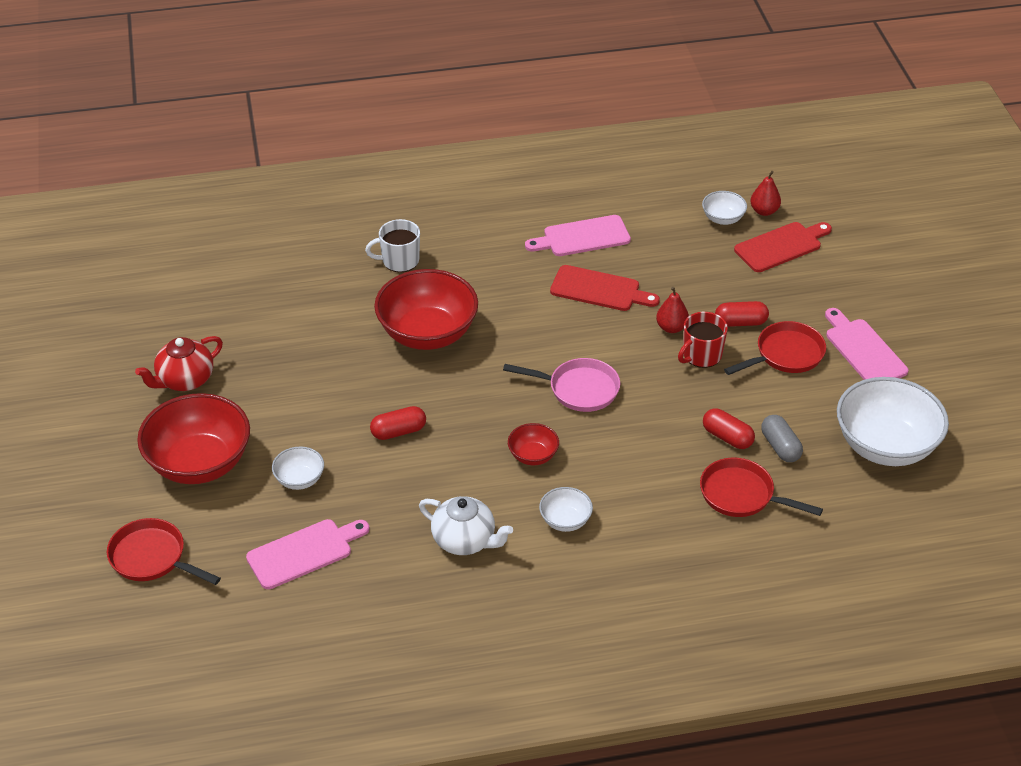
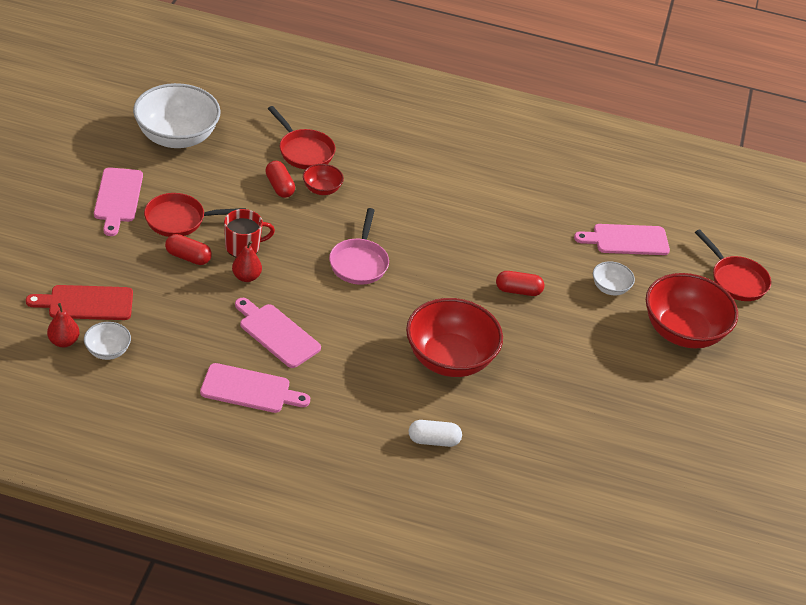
camera: 160 degrees left, 0 degrees up
red teapot [135,336,223,391] -> none
white mug [365,219,420,272] -> white capsule [409,420,462,447]
white teapot [419,496,513,555] -> none
pink pan [503,358,620,412] -> pink pan turned 120 degrees counterclockwise [329,208,389,285]
red bowl [508,423,559,465] -> red bowl moved to [303,164,344,195]
white bowl [539,487,593,532] -> none
red cutting board [550,265,660,311] -> pink cutting board [235,298,321,368]
grey capsule [761,415,803,462] -> none

